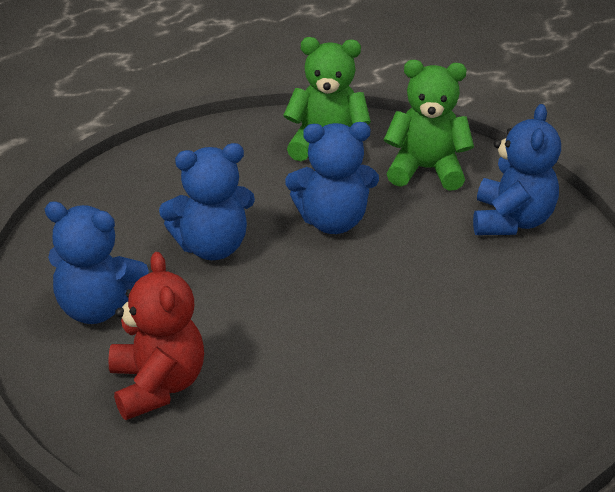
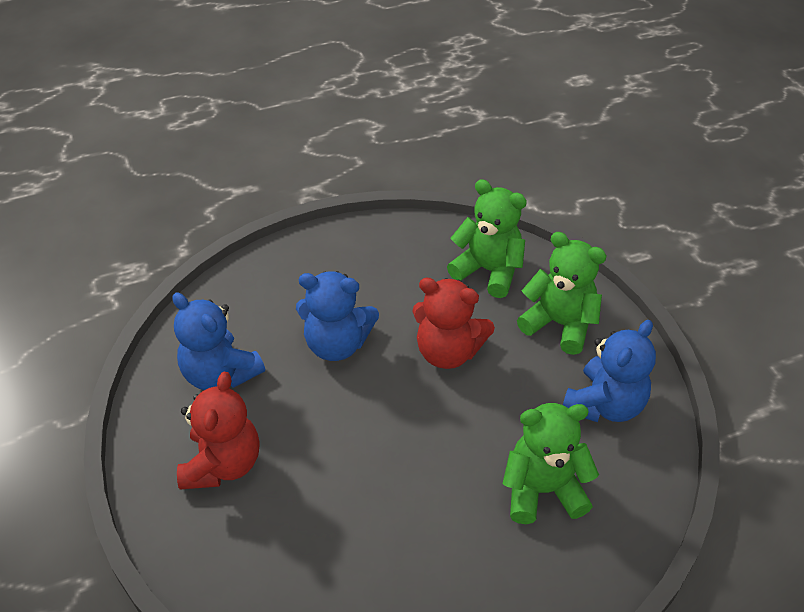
camera: 25 degrees right, 10 degrees up
blue teddy bear [285,122,379,234] -> red teddy bear [412,277,495,369]
none -> green teddy bear [502,403,599,524]

